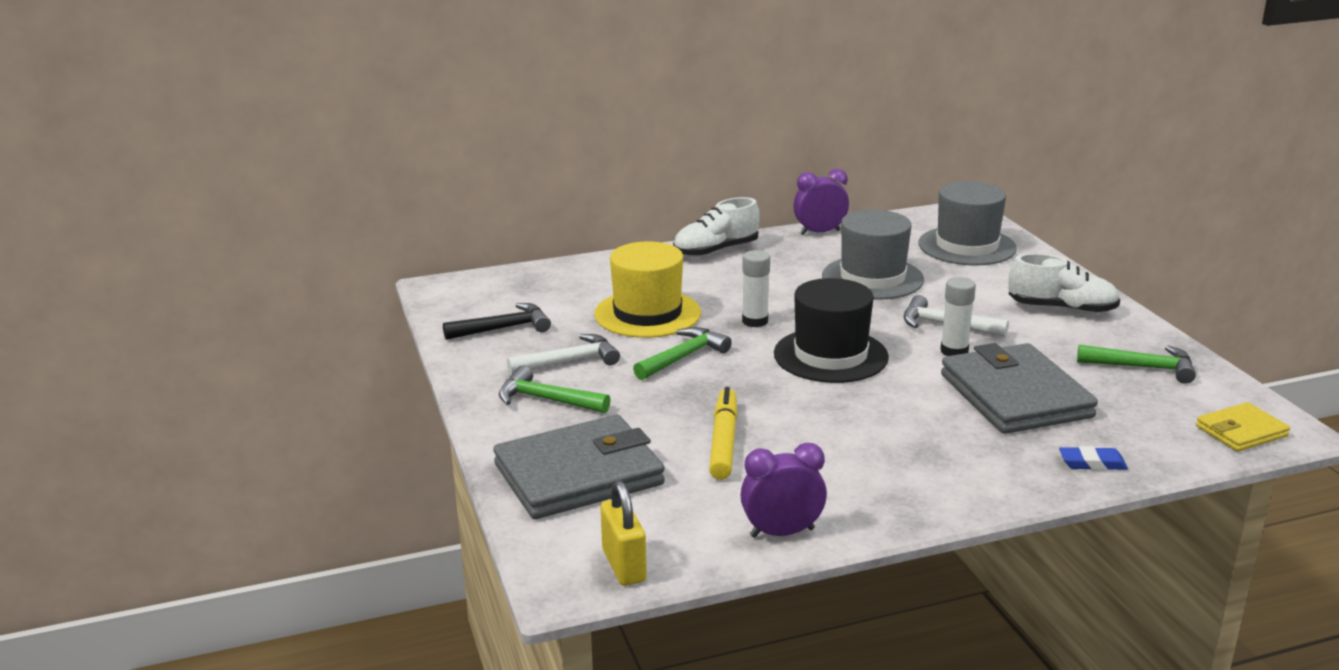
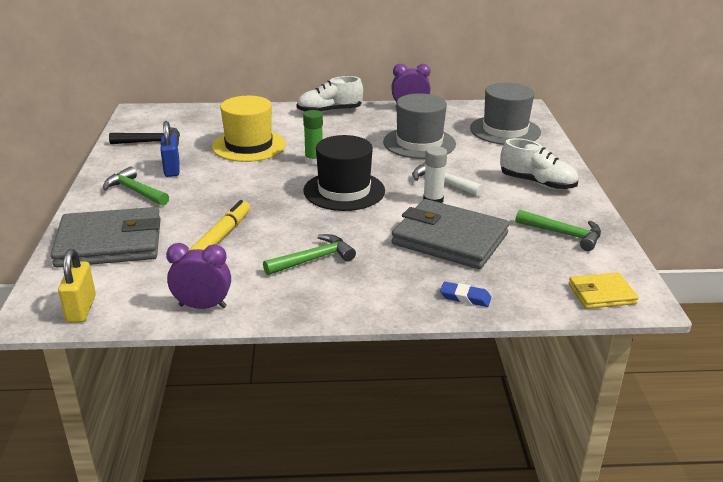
camera: 15 degrees right, 5 degrees up
white hammer [507,334,620,375] -> blue padlock [161,121,179,177]
green hammer [633,327,732,380] -> green hammer moved to [263,234,356,275]
white glue stick [742,250,770,327] -> green glue stick [303,110,323,165]
grey wallet [941,343,1098,434] -> grey wallet turned 60 degrees counterclockwise [391,199,509,269]

